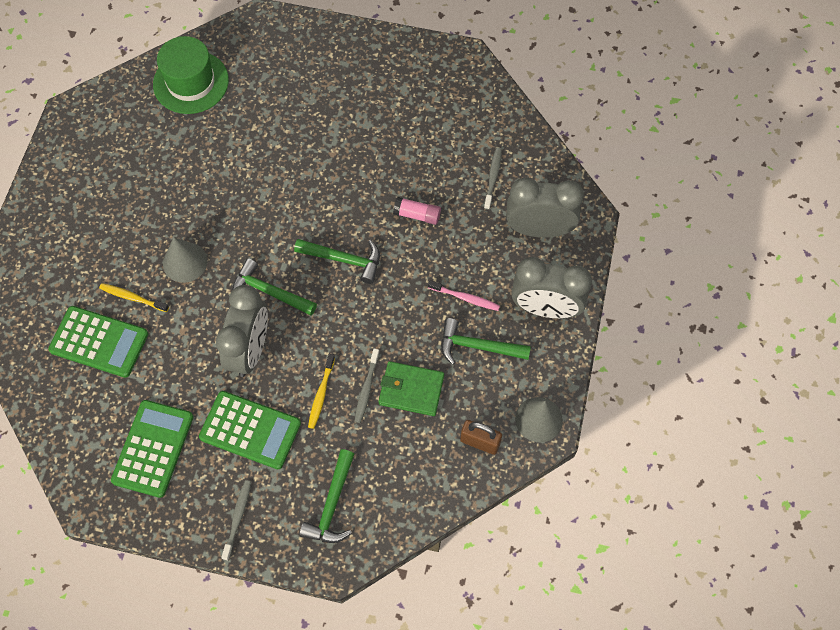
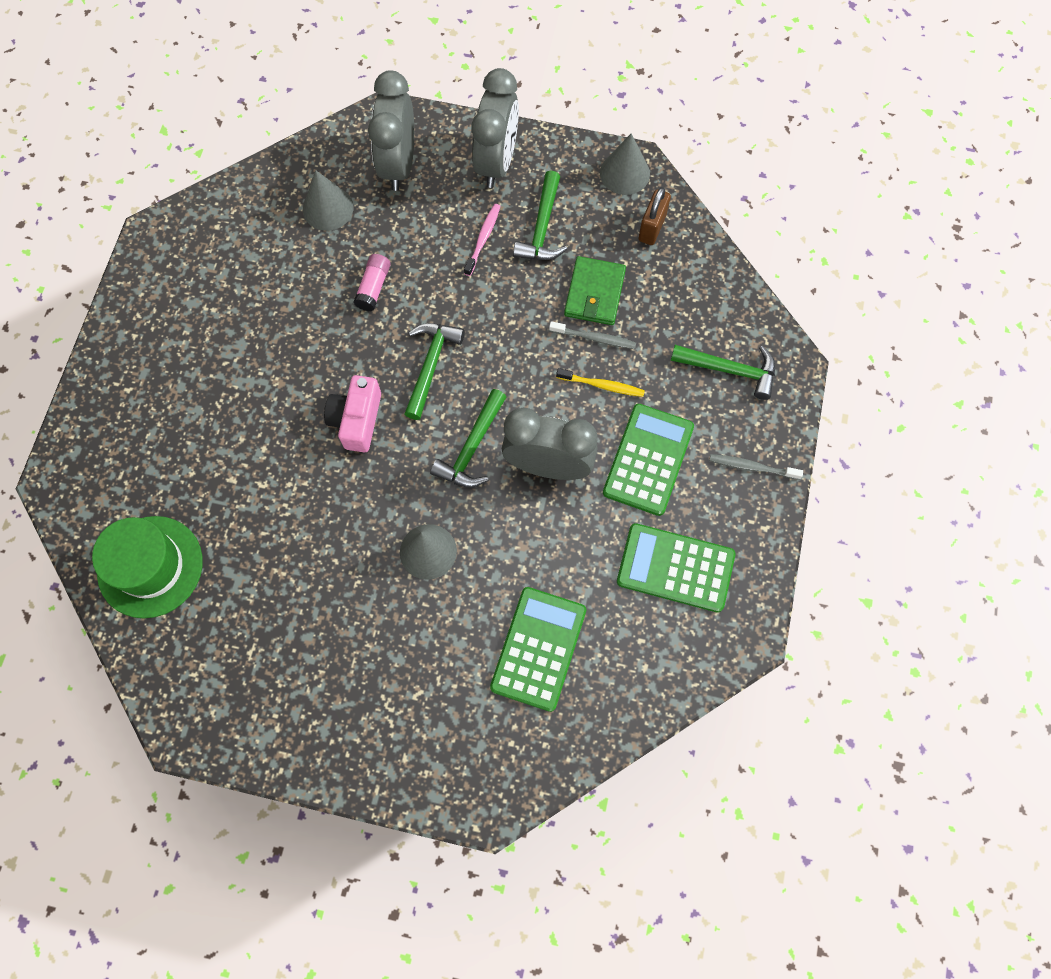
camera: 90 degrees left, 5 degrees up
yellow toothbrush [99,283,169,312] -> none
grey toothbrush [484,147,502,210] -> grey cone [303,170,354,231]
none -> pink camera [324,375,381,452]

